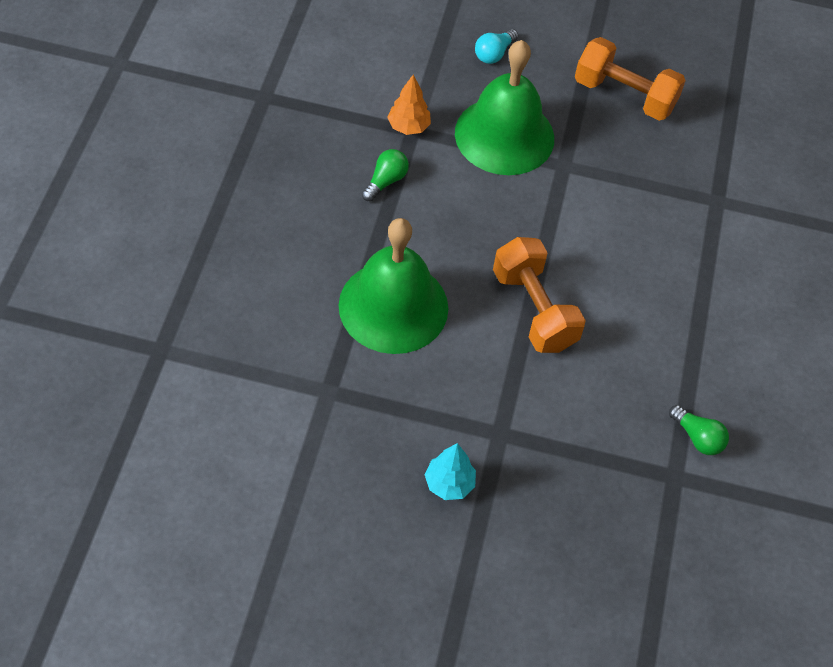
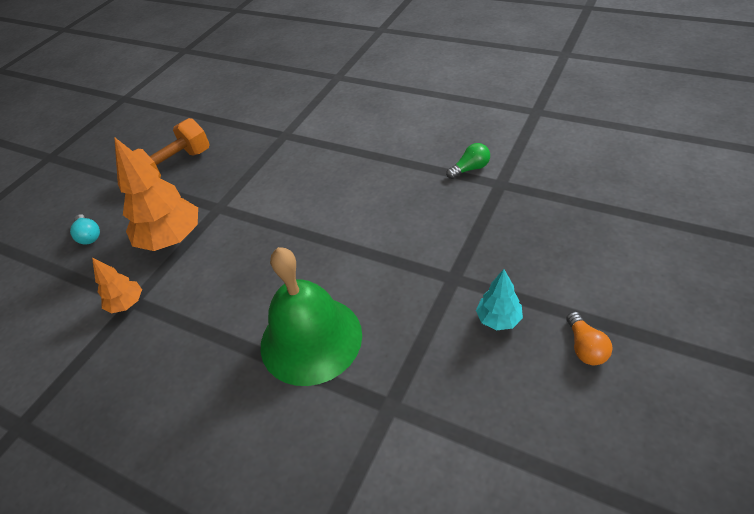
camera: 65 degrees left, 10 degrees down
green light bulb [362,149,409,201] -> none
green bell [455,40,554,175] -> orange tree [114,137,198,251]
orange dumbbell [493,237,586,353] -> none
none -> orange light bulb [566,312,612,365]

